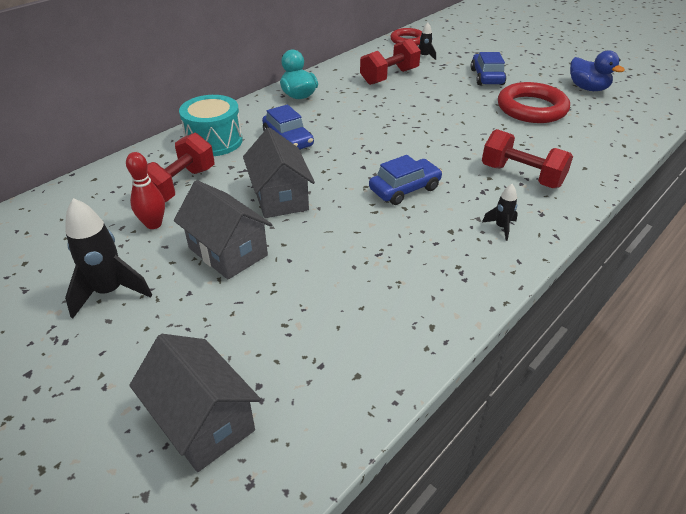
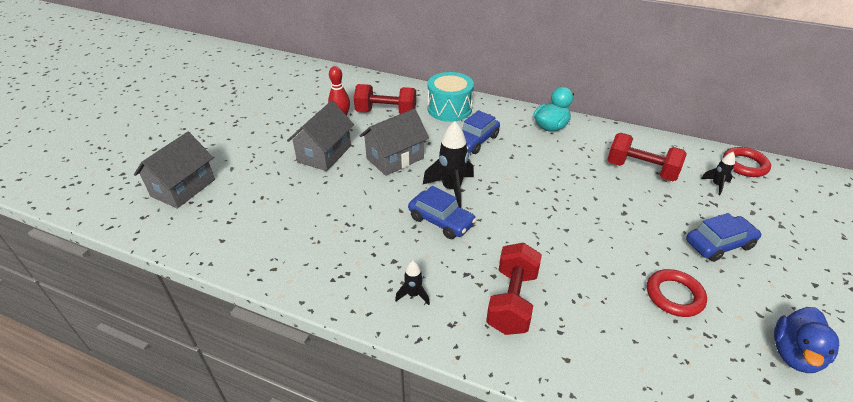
camera: 70 degrees right, 0 degrees up
black rocket [65,198,152,319] -> black rocket moved to [423,121,474,208]
red ring [498,82,570,123] -> red ring [647,269,707,317], size x0.62

